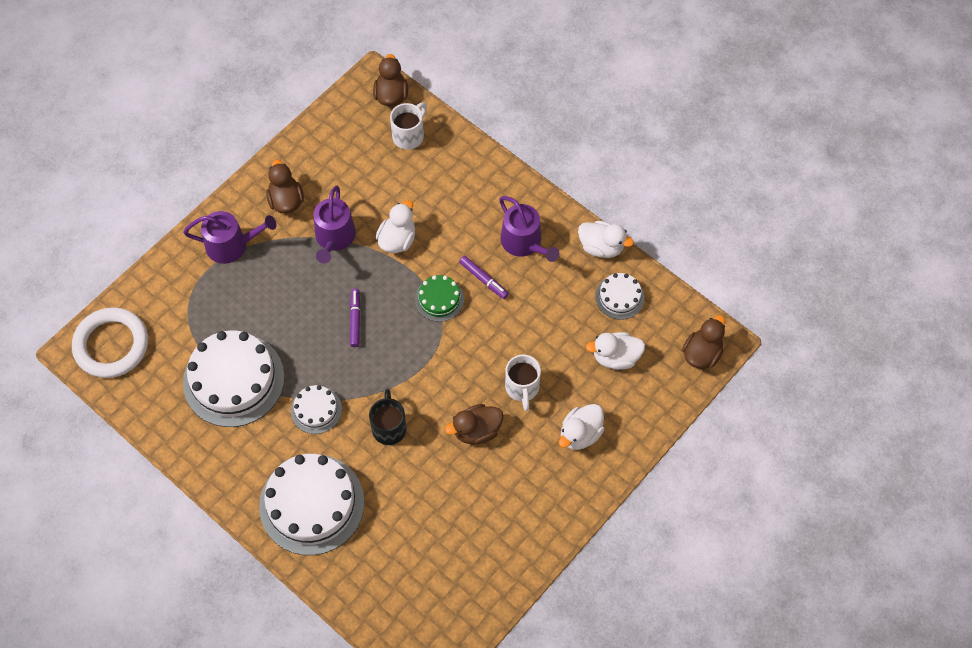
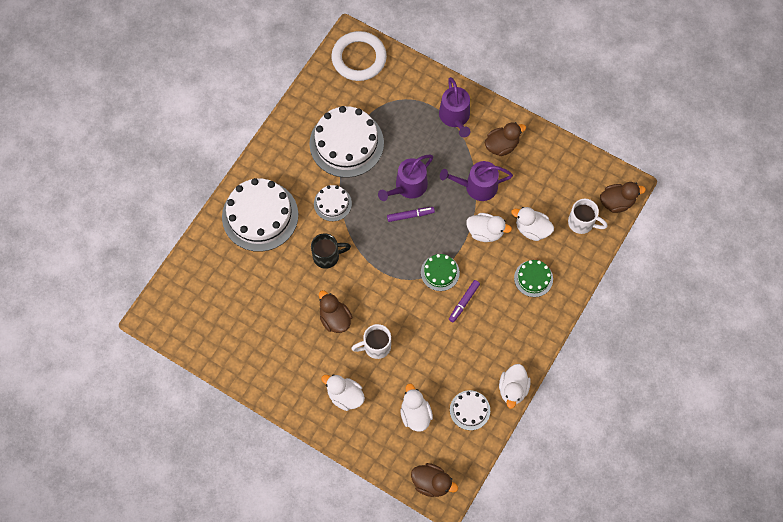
camera: 80 degrees right, 5 degrees up
purple watering can [499,196,559,262] -> purple watering can moved to [378,154,433,201]
none -> white duck [511,207,554,241]
none -> green cake [514,260,553,297]

